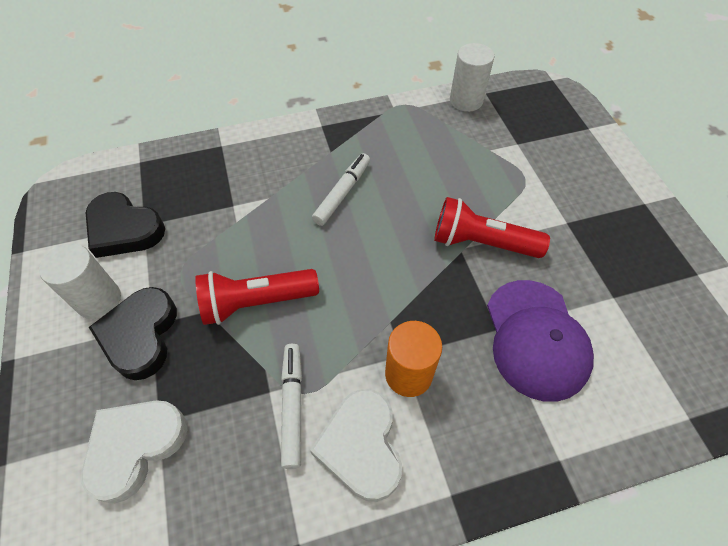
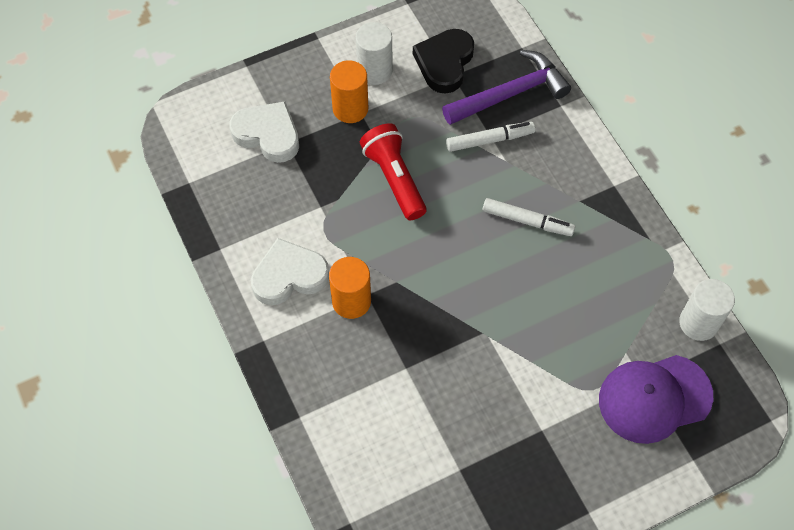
camera: 80 degrees right, 5 degrees up
black heart [89,287,177,380] -> orange cylinder [330,60,368,123]
white marker [281,344,302,469] -> white marker moved to [446,122,535,152]
red flashlight [434,197,550,258] -> none
purple cap [487,280,594,402] -> purple cap moved to [599,355,713,444]
none -> purple hammer [442,50,571,125]

